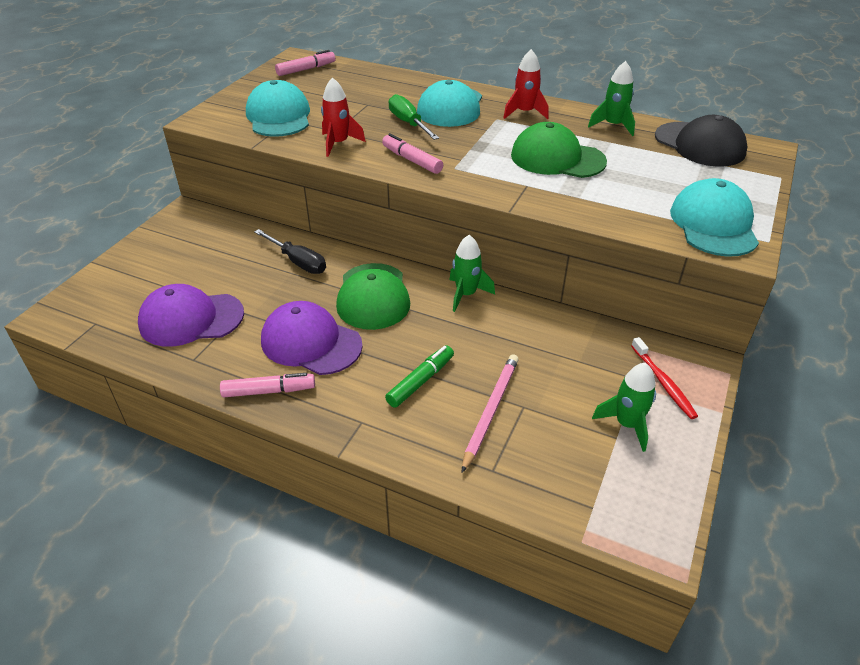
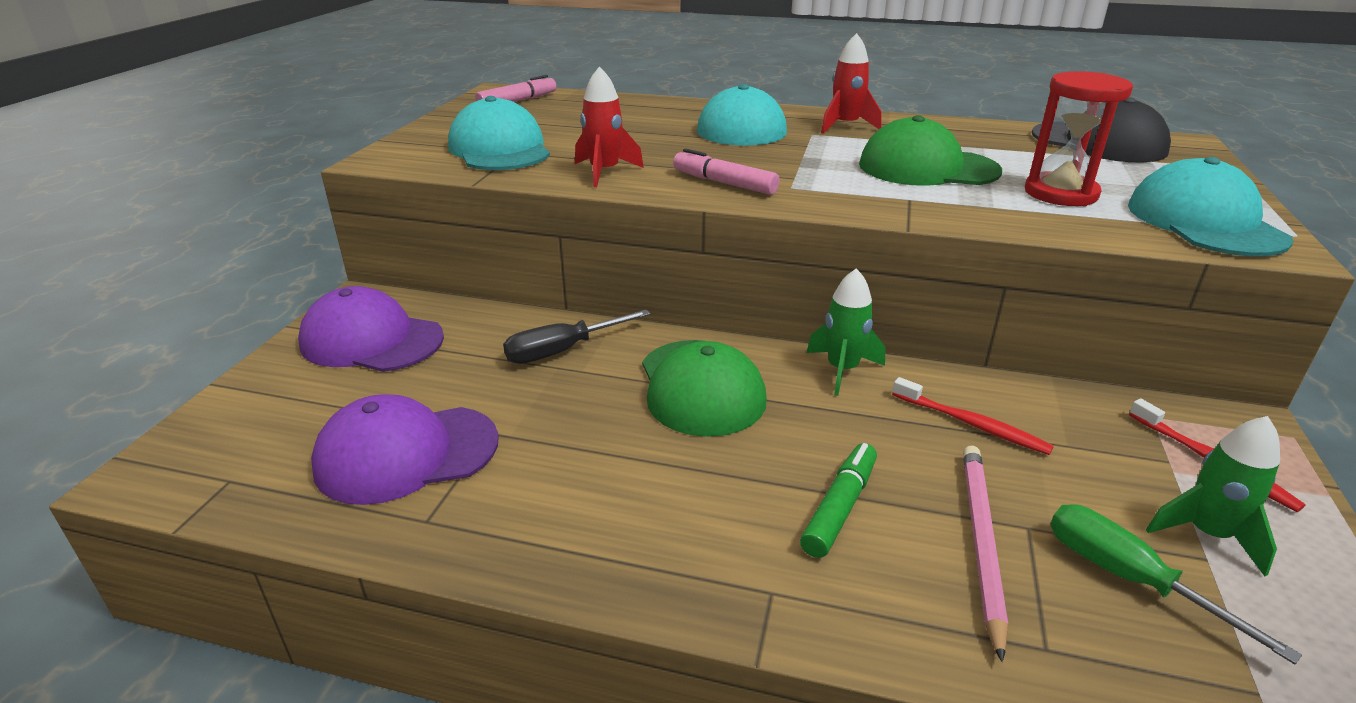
camera: 10 degrees left, 10 degrees down
pink marker [220,373,315,397] -> none
black screwdriver [254,229,326,274] -> black screwdriver turned 120 degrees clockwise [503,310,651,364]
purple cap [261,301,363,375] -> purple cap moved to [298,286,444,372]
green screwdriver [389,94,439,140] -> green screwdriver moved to [1050,504,1302,664]
green rocket [588,61,635,136] -> none
none -> red toothbrush [892,377,1054,455]
none -> red hourglass [1025,71,1133,206]

